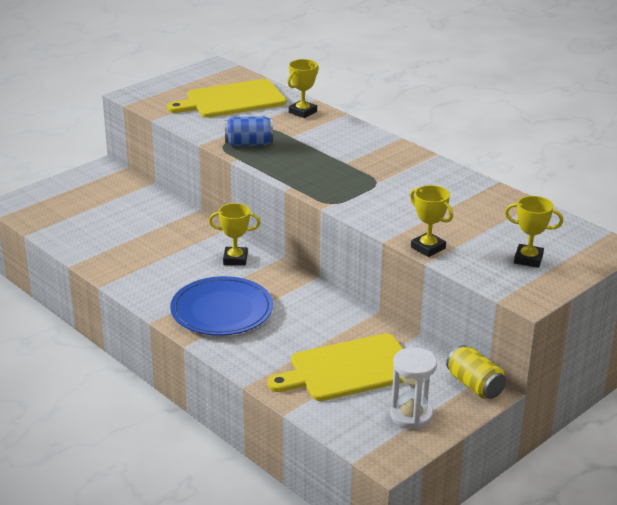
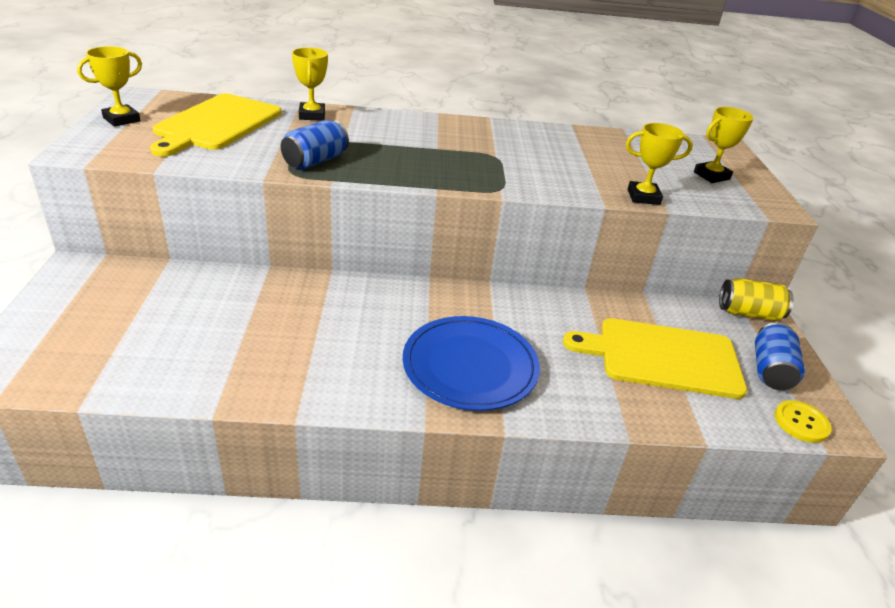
camera: 50 degrees left, 5 degrees up
yellow trophy [209,203,261,266] -> yellow trophy moved to [77,46,142,127]
yellow cutting board [267,334,404,401] -> yellow cutting board turned 75 degrees clockwise [563,318,747,399]
white hourglass [390,347,437,430] -> blue can [755,322,805,390]
none -> yellow button [774,400,831,443]

